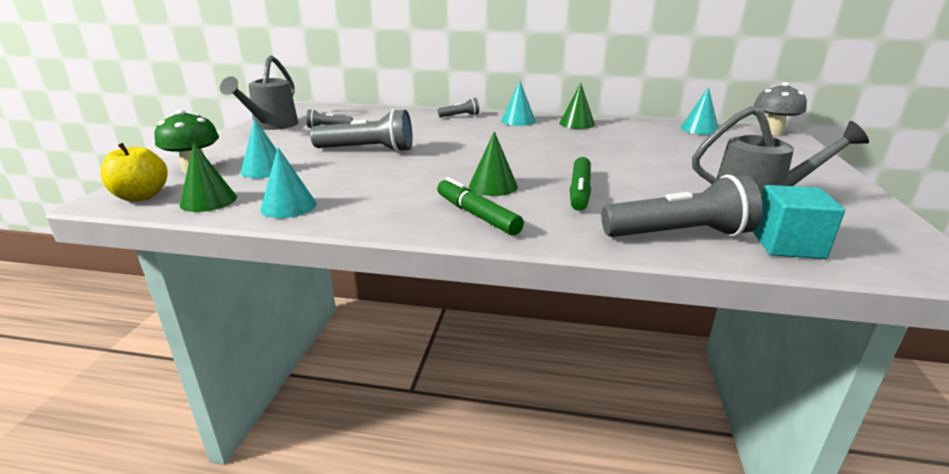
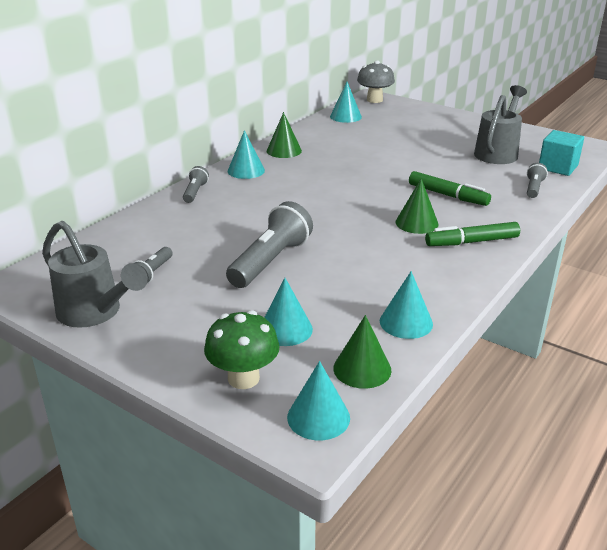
camera: 65 degrees left, 5 degrees up
yellow apple [101,143,168,202] -> turquoise cone [287,361,350,441]
grey flashlight [602,175,763,237] -> grey flashlight [527,163,548,198], size x0.51

